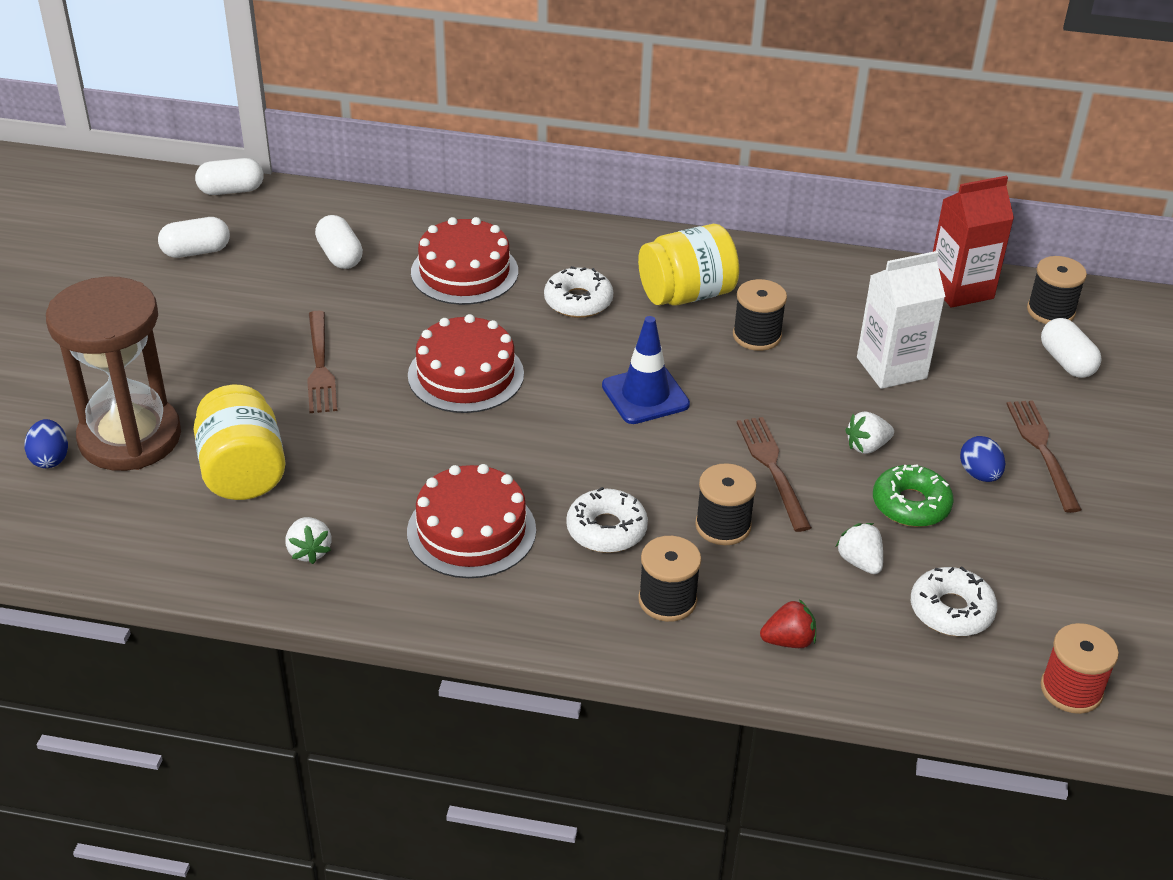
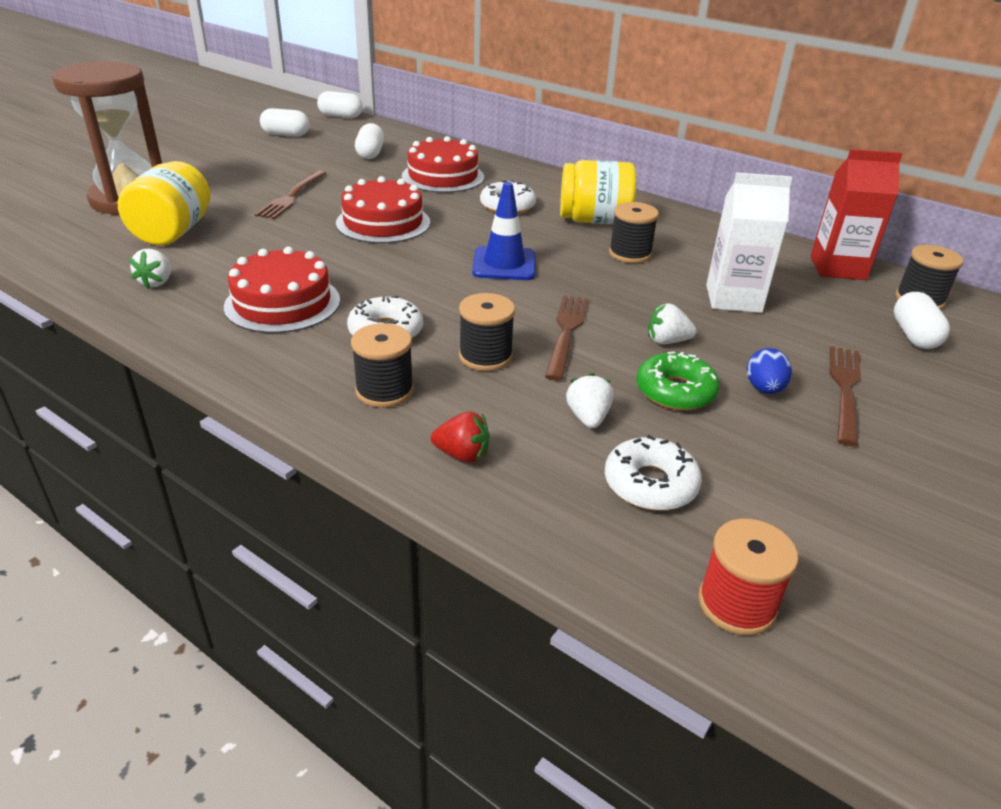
camera: 25 degrees right, 5 degrees down
blue egg [24,419,68,468] -> none

